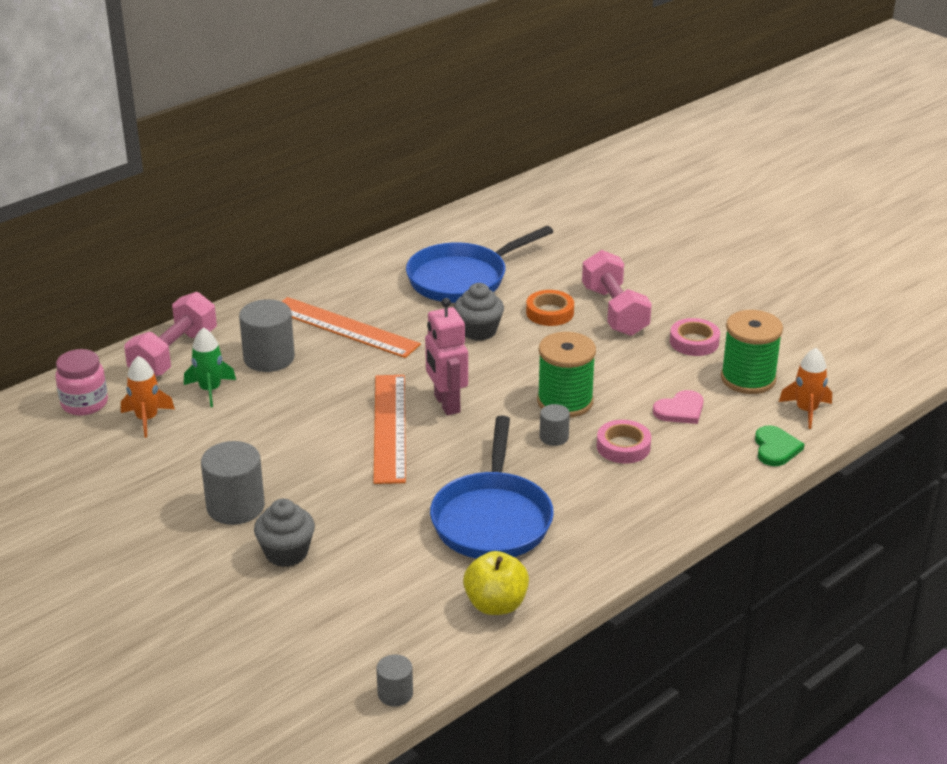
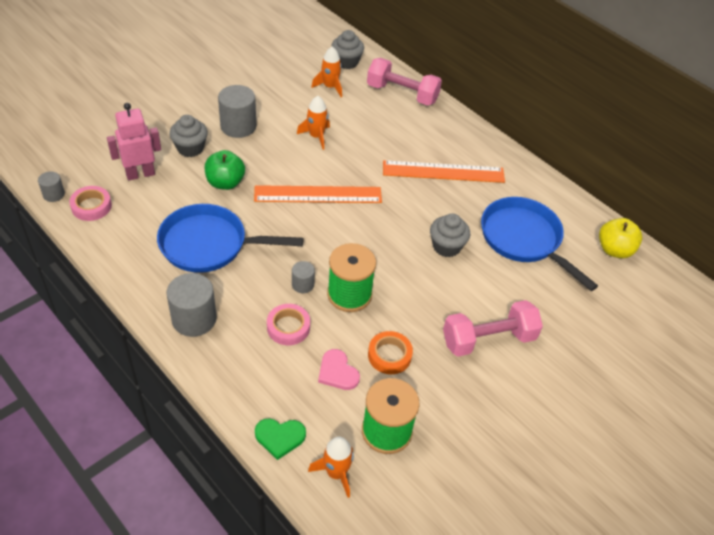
camera: 85 degrees right, 15 degrees up
pink jar [55,349,108,415] -> grey cupcake [331,30,364,69]
green rocket [184,327,236,407] -> none
grey cylinder [239,299,295,372] -> grey cylinder moved to [167,273,217,337]
orange ruler [281,297,421,358] -> orange ruler turned 60 degrees clockwise [383,160,505,183]
pink robot [425,298,468,415] -> pink robot moved to [107,103,161,181]
yellow apple [463,551,529,615] -> yellow apple moved to [599,218,642,258]
orange tape [526,290,574,326] -> orange tape moved to [368,331,413,374]
pink tape [670,318,720,356] -> pink tape moved to [69,186,112,221]
none -> green apple [205,150,245,190]
none -> orange rocket [297,96,330,150]

